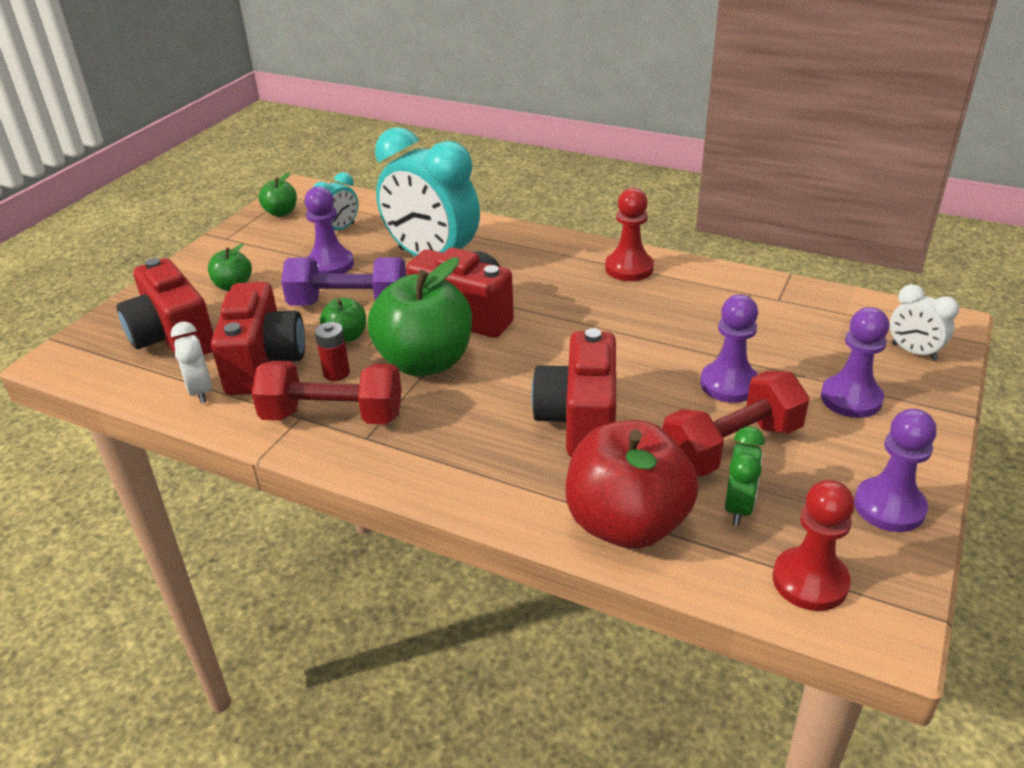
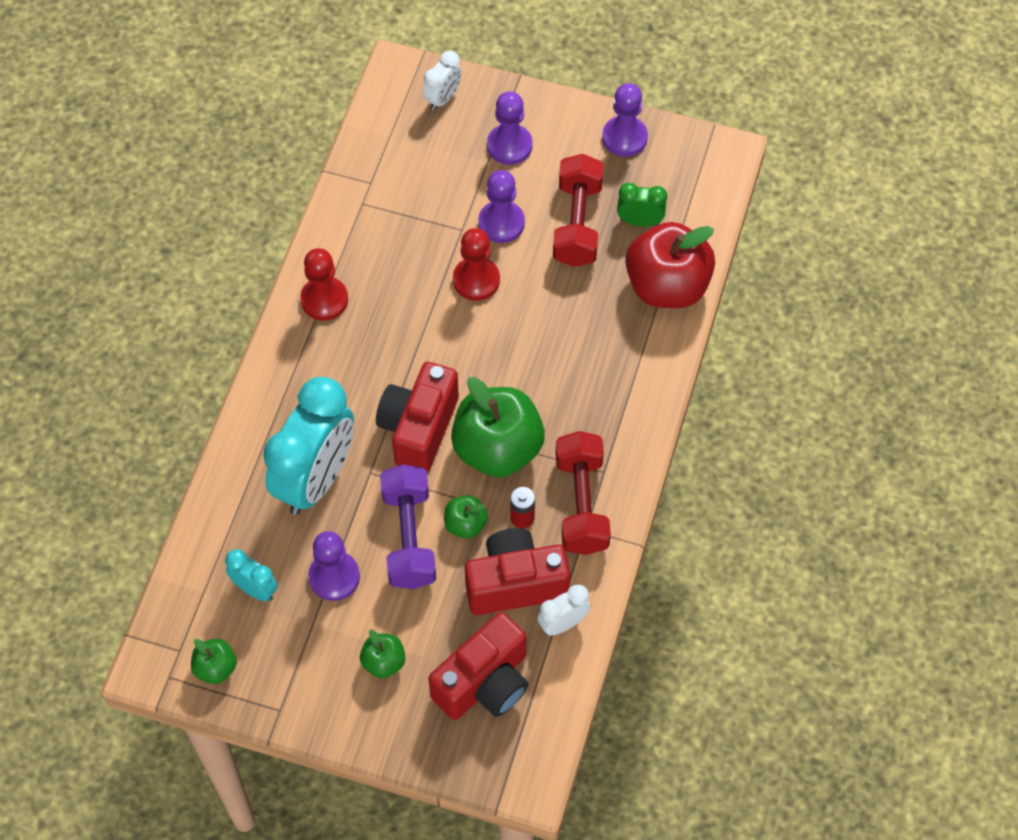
camera: 100 degrees left, 25 degrees up
red camera [531,328,616,457] -> none
red dumbbell [663,371,810,477] -> red dumbbell turned 45 degrees clockwise [553,154,604,267]
red pawn [773,480,855,611] -> red pawn moved to [453,228,500,301]

